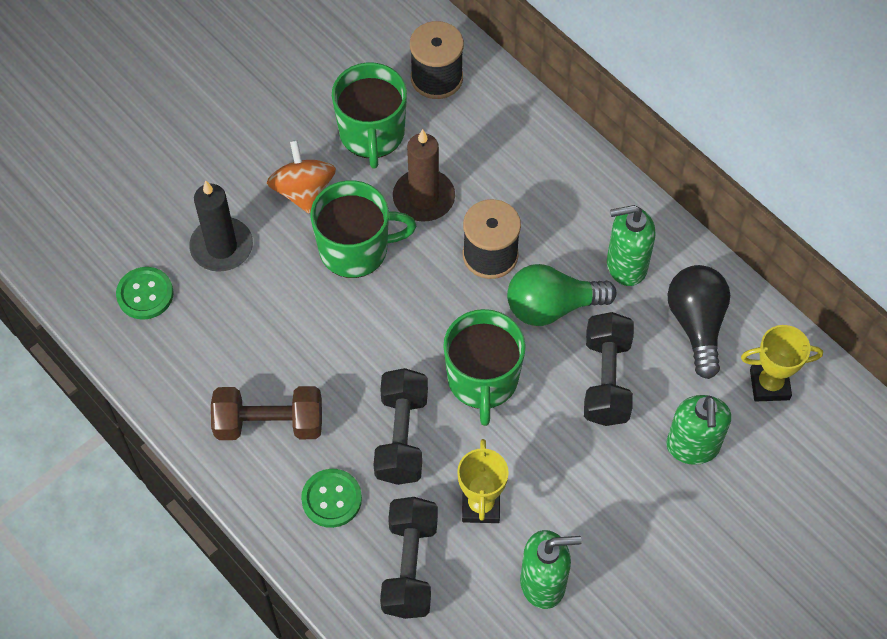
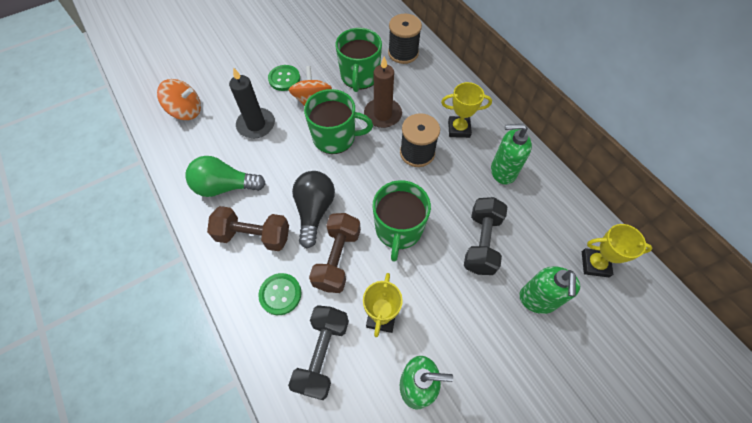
camera: 10 degrees right, 0 degrees up
green button [116,267,173,320] -> green button moved to [268,65,300,91]
black dumbbell [374,368,428,485] -> brown dumbbell [309,213,361,293]
green light bulb [507,264,617,326] -> green light bulb moved to [185,156,266,197]
black light bulb [668,265,730,379] -> black light bulb moved to [292,171,335,249]
none -> orange spinning top [157,79,201,120]
none -> yellow trophy [441,82,492,138]

